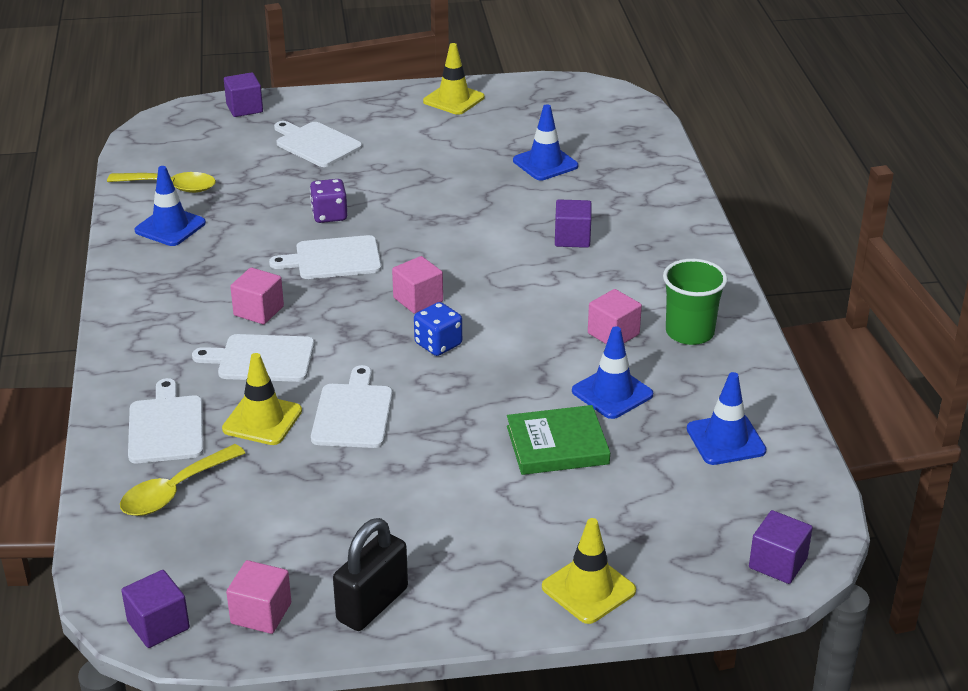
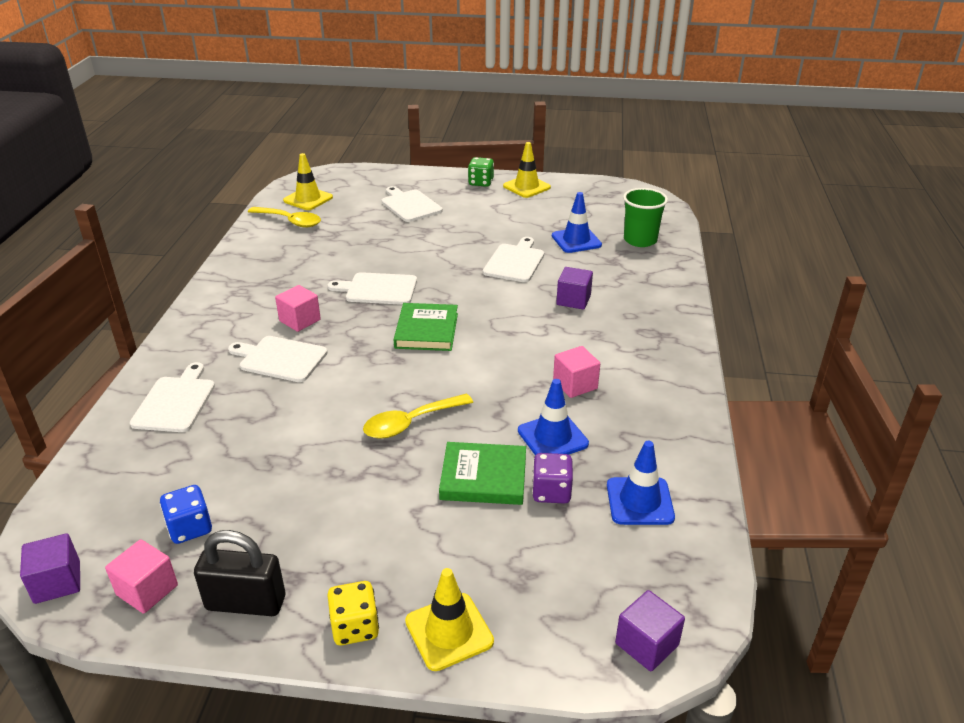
camera: 15 degrees right, 0 degrees up
yellow spoon [120,444,245,516] -> yellow spoon moved to [363,394,473,439]
blue traffic cone [134,166,206,246] -> none
yellow traffic cone [222,353,302,445] -> yellow traffic cone moved to [283,153,333,210]
purple cube [224,72,263,117] -> none
purple dice [310,179,348,223] -> purple dice moved to [532,453,573,504]
white cutting board [311,365,393,448] -> white cutting board moved to [483,237,544,282]
black padlock [333,518,408,631] -> black padlock turned 45 degrees clockwise [194,530,285,616]
pink cube [392,256,443,314] -> green book [393,303,458,351]
blue dice [414,302,462,356] -> blue dice moved to [160,485,212,544]
green cup [663,259,727,345] -> green cup moved to [623,188,668,247]
none -> yellow dice [327,581,379,646]
none -> green dice [468,157,494,187]

